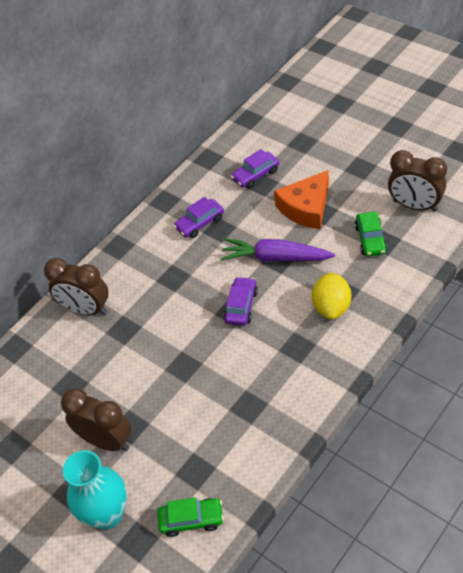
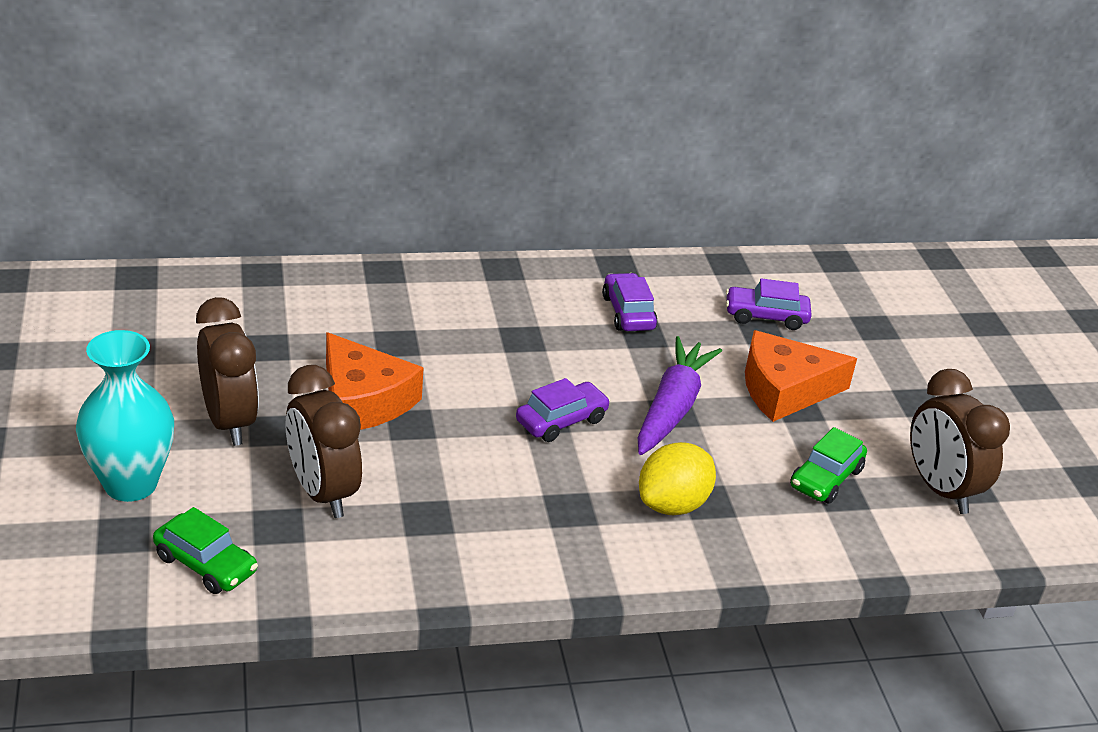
camera: 30 degrees right, 15 degrees down
brown clock [44,258,109,315] -> brown clock moved to [285,365,362,518]
purple car [173,197,224,238] -> purple car turned 75 degrees clockwise [602,273,658,331]
purple carrot [220,238,335,262] -> purple carrot turned 60 degrees clockwise [637,336,722,455]
none -> orange cheese [326,332,424,430]

